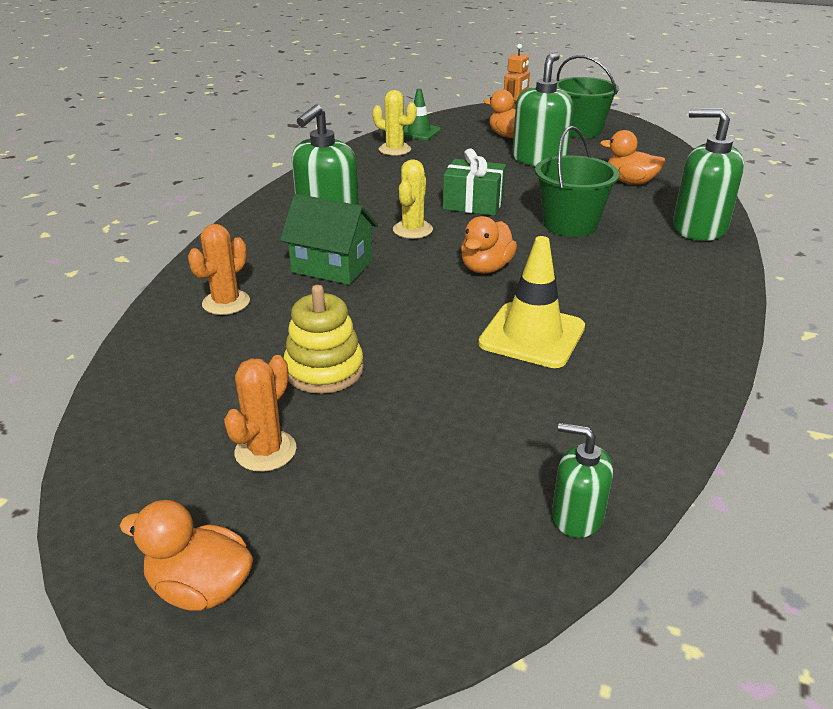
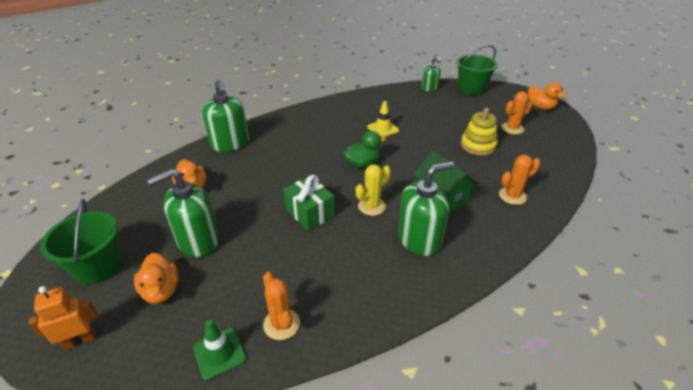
camera: 145 degrees left, 5 degrees up
yellow cactus [372,90,417,156] -> orange cactus [263,272,300,340]
orange duck [461,216,517,274] -> green duck [343,131,386,168]
yellow traffic cone [478,236,585,368] -> yellow traffic cone [367,101,399,137], size x0.64
green bucket [535,126,619,237] -> green bucket moved to [456,45,498,95]

